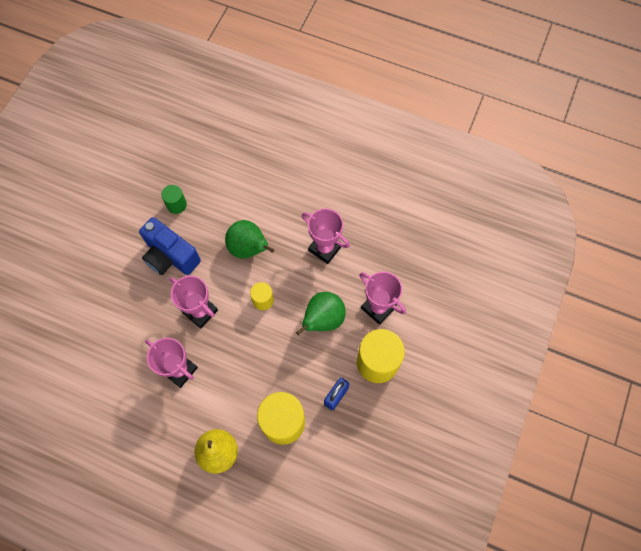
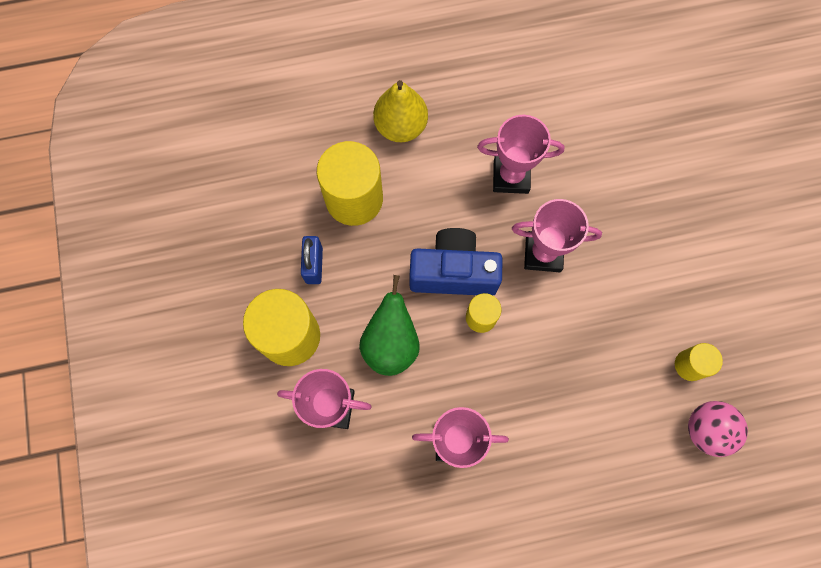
camera: 145 degrees right, 5 degrees up
blue camera [139,217,201,275] -> blue camera moved to [410,228,503,295]
green cylinder [161,185,187,214] -> yellow cylinder [675,343,723,381]
green pear [225,220,274,258] -> none
none -> pink ball [688,401,748,457]

